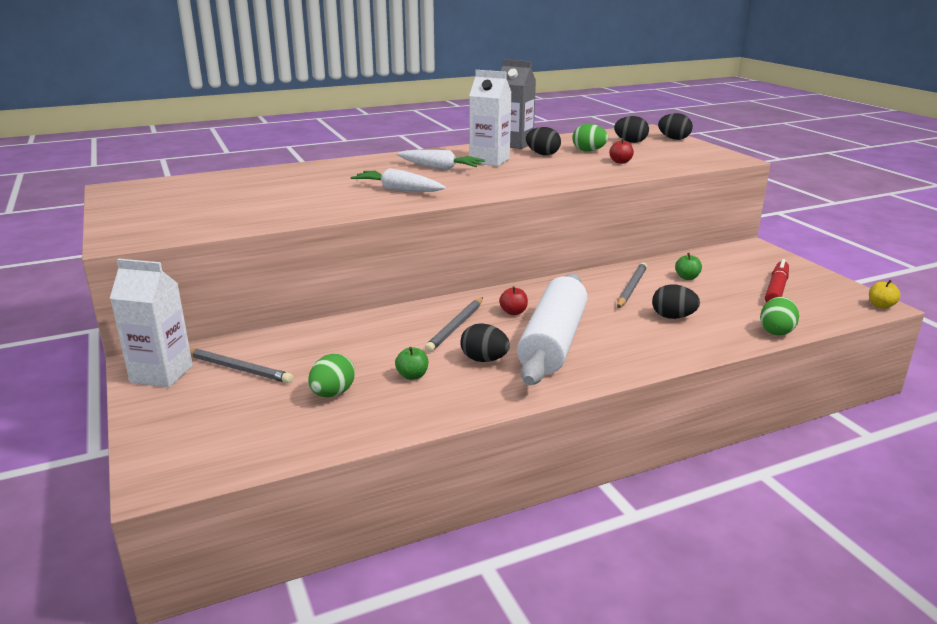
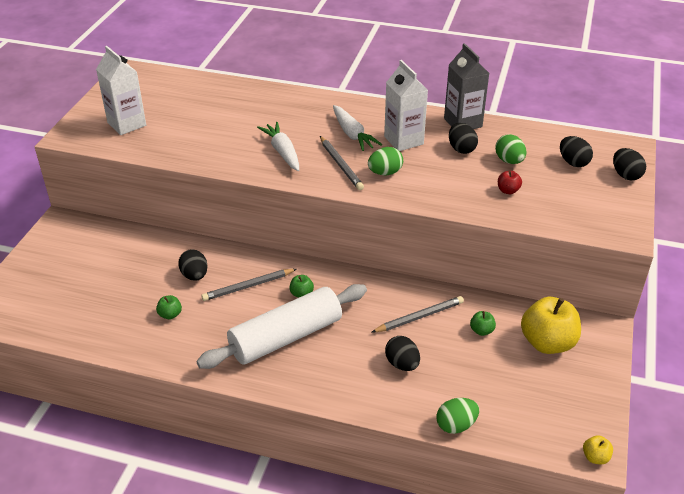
camera: 40 degrees right, 15 degrees up
white carton [110,259,193,388] -> white carton moved to [96,46,146,135]
grey pencil [190,349,293,383] -> grey pencil moved to [320,136,364,190]
green egg [308,353,355,397] -> green egg moved to [368,147,403,175]
black egg [460,324,510,362] -> black egg moved to [178,249,208,281]
red apple [499,286,528,315] -> green apple [290,275,314,298]
red marker [765,259,789,303] -> none
none -> yellow apple [521,297,581,354]

